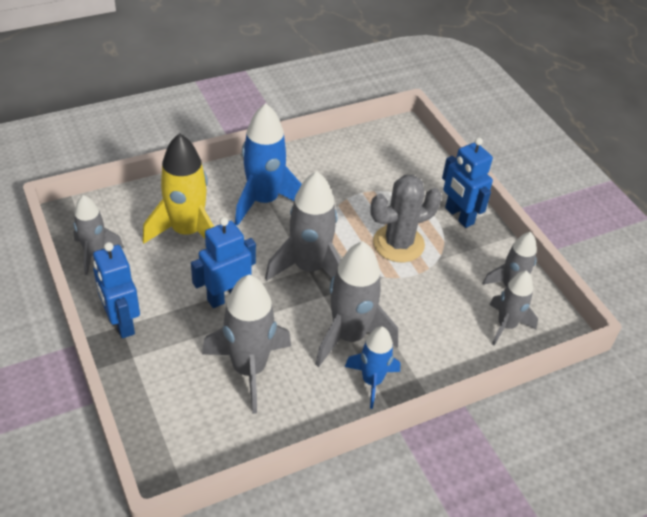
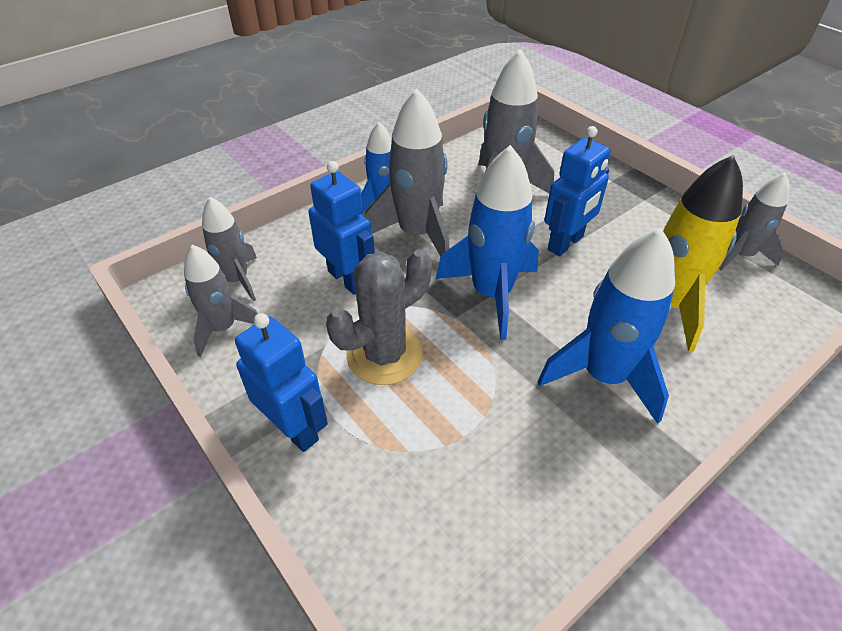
camera: 170 degrees right, 0 degrees up
blue robot [93,242,140,338] -> blue robot moved to [308,161,375,295]
grey rocket [265,171,341,281] -> blue rocket [436,145,539,340]

